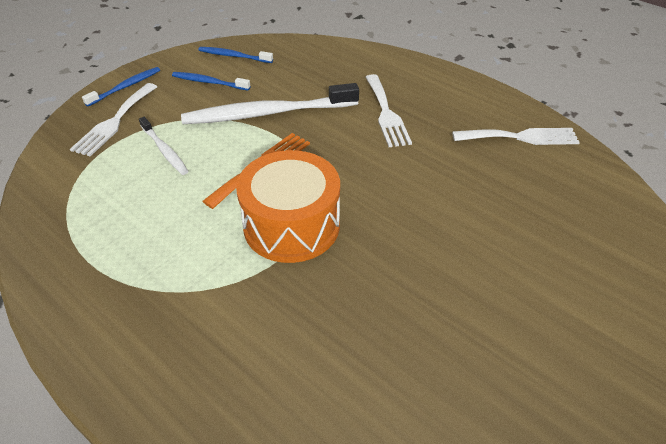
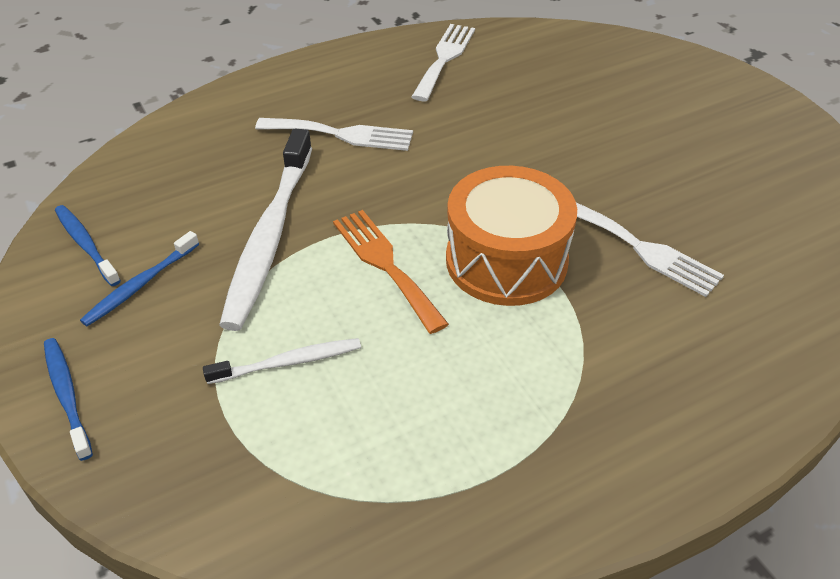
camera: 70 degrees left, 0 degrees up
white fork [70,83,157,157] -> white fork moved to [576,202,724,297]
blue toothbrush [198,47,273,63] -> blue toothbrush turned 105 degrees clockwise [55,205,121,286]

